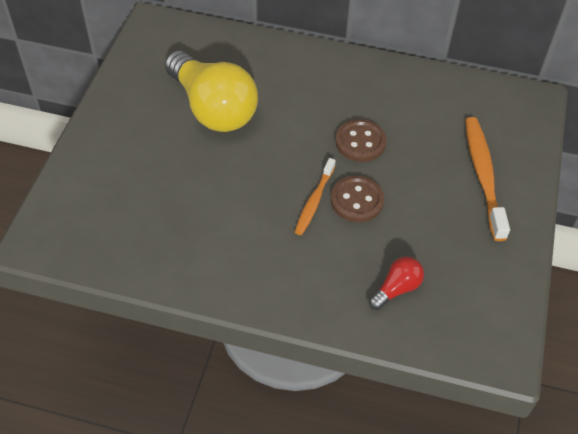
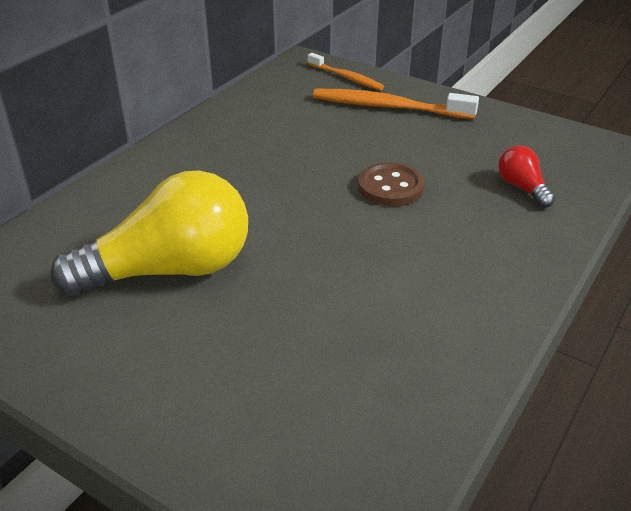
camera: 70 degrees left, 15 degrees down
orange toothbrush [295,158,336,235] -> orange toothbrush moved to [307,53,384,90]
brown button [335,119,386,162] -> none

